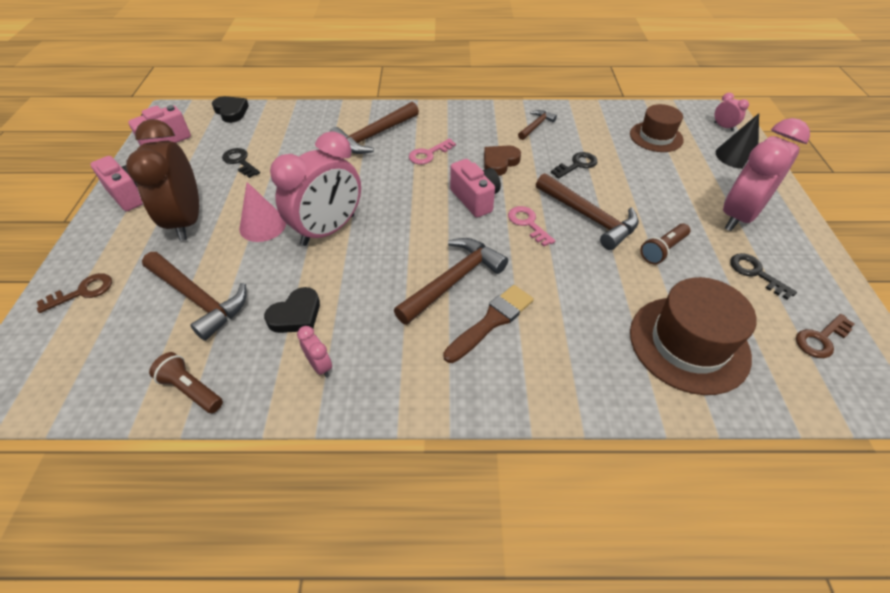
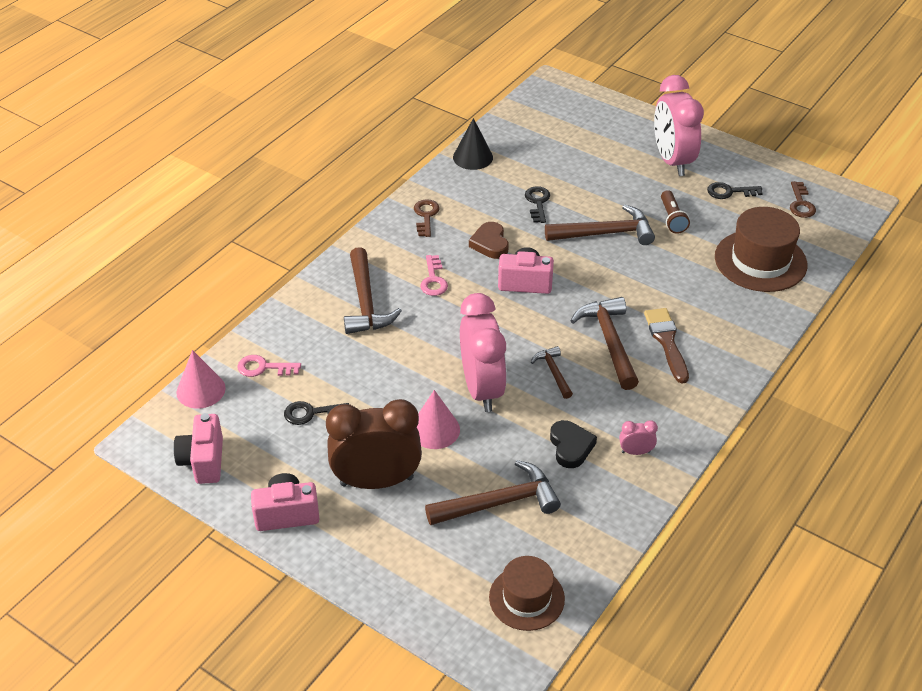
camera: 55 degrees left, 5 degrees down
brown key [37,273,112,313] -> brown key moved to [414,199,440,237]
brown clock [126,119,199,241] -> brown clock turned 150 degrees clockwise [326,399,422,489]
brown flashlight [149,352,223,413] -> none
black heart [212,96,249,123] -> pink cone [176,350,226,408]
pink key [508,206,555,247] -> pink key moved to [238,355,301,377]
brown hammer [518,110,557,140] -> brown hammer moved to [531,346,573,399]
brown hat [630,104,684,152] -> brown hat moved to [489,556,565,631]
pink clock [714,93,749,131] -> none
black cone [716,113,759,169] -> black cone moved to [453,118,493,170]

